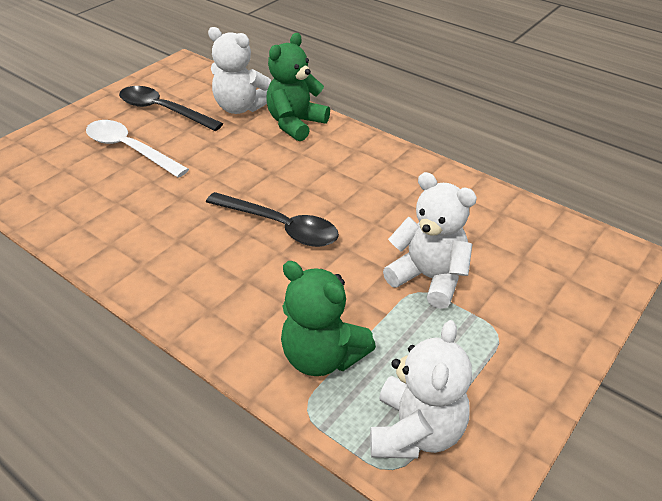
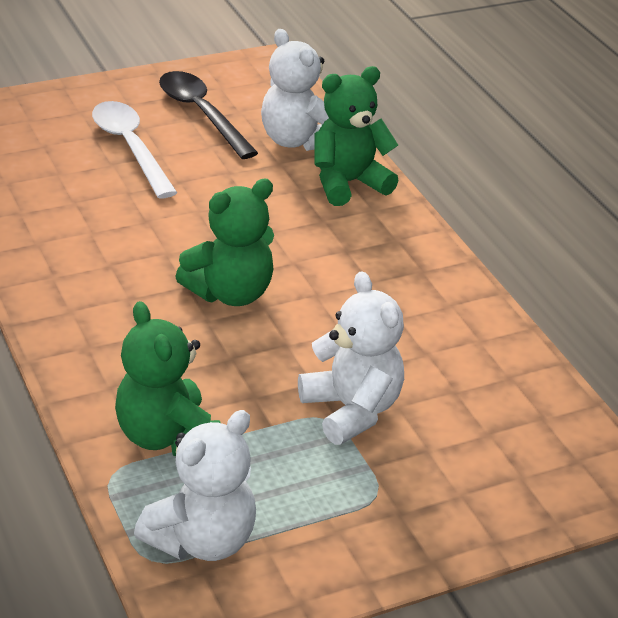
camera: 25 degrees right, 5 degrees down
black spoon [206,192,339,247] -> green teddy bear [175,179,274,306]

